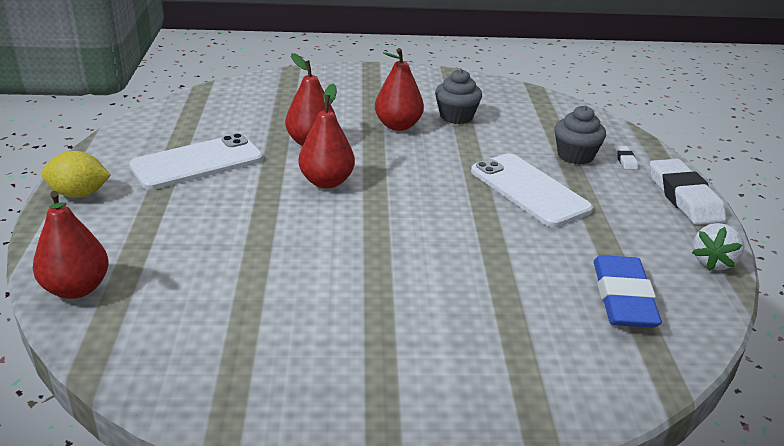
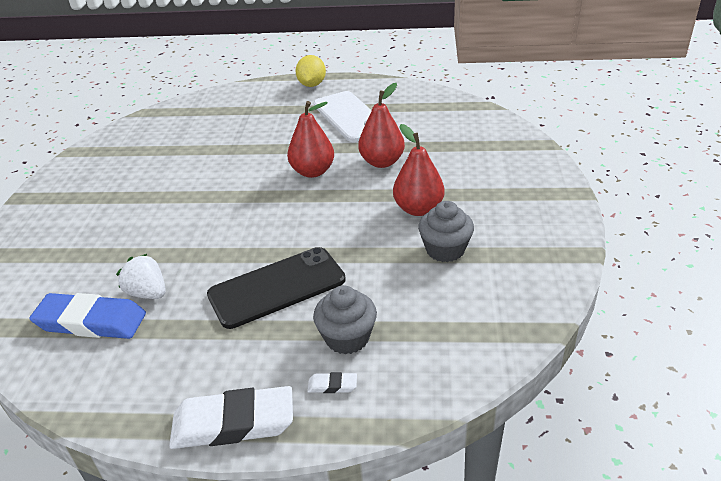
camera: 100 degrees right, 5 degrees up
red pear [33,191,109,299] -> none
white phone [471,153,593,227] -> black phone [207,247,346,329]
white strawberry [692,223,744,271] -> white strawberry moved to [116,254,166,299]

